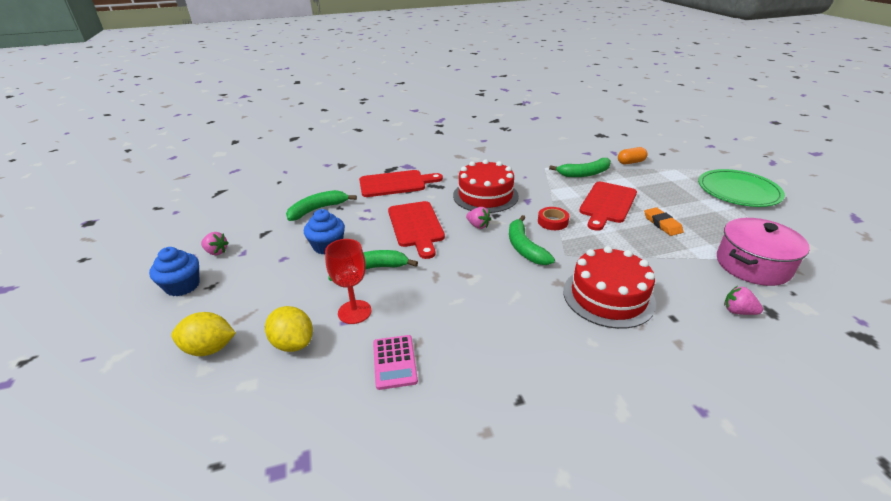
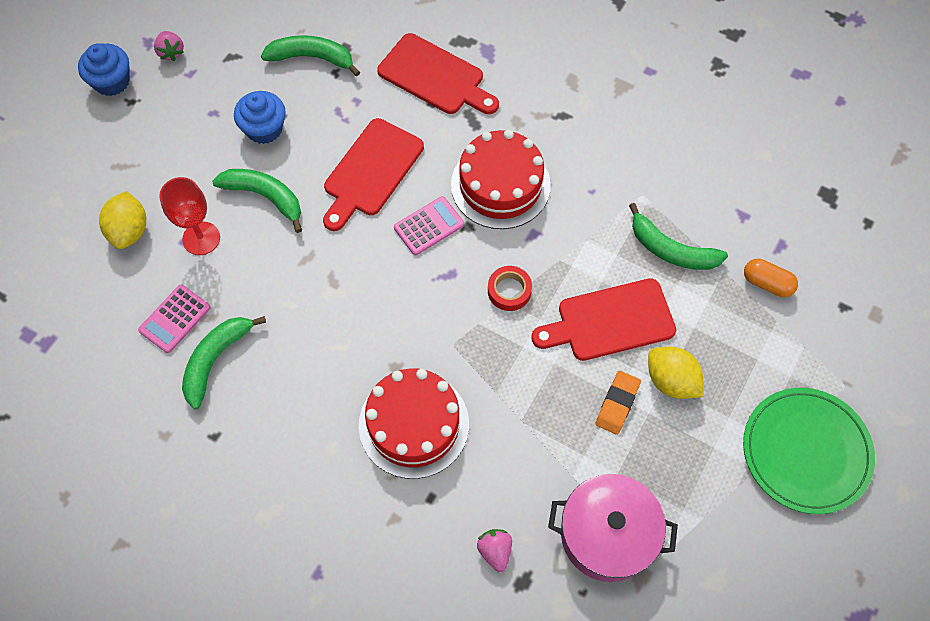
camera: 45 degrees right, 30 degrees up
yellow lemon [171,312,236,356] -> yellow lemon moved to [648,347,704,399]
pink strawberry [466,207,491,229] -> pink calculator [394,196,464,255]
green banana [509,215,555,265] -> green banana moved to [182,316,266,409]

